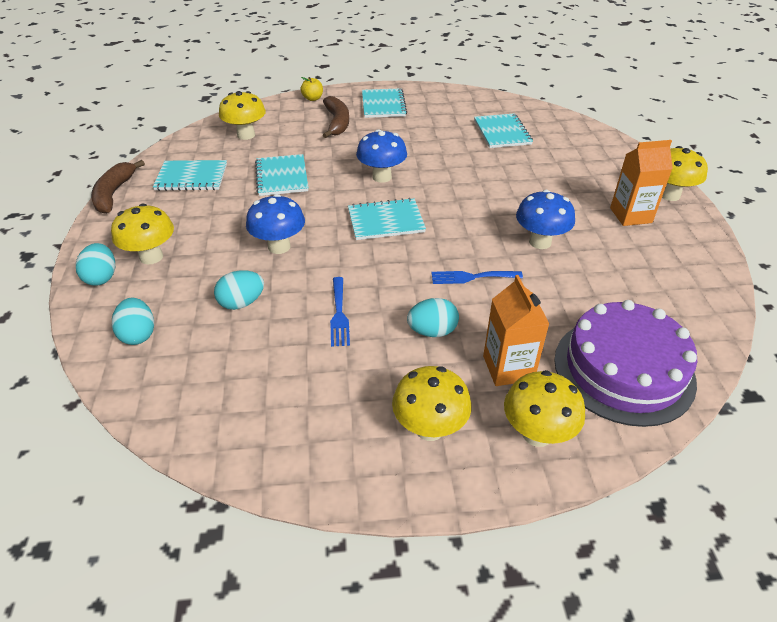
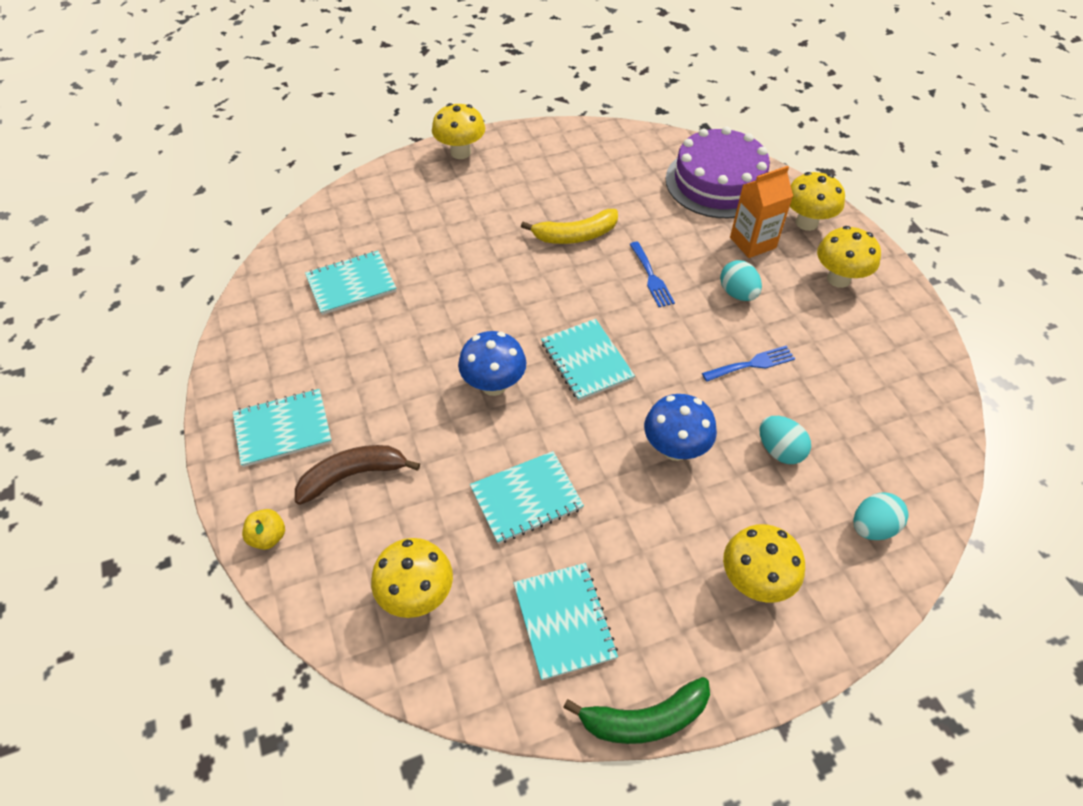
camera: 105 degrees left, 10 degrees up
turquoise egg [75,243,115,286] -> none
brown banana [91,160,145,214] -> green banana [563,677,710,744]
blue mushroom [516,190,575,249] -> yellow banana [521,209,618,244]
orange carton [610,140,673,226] -> none

